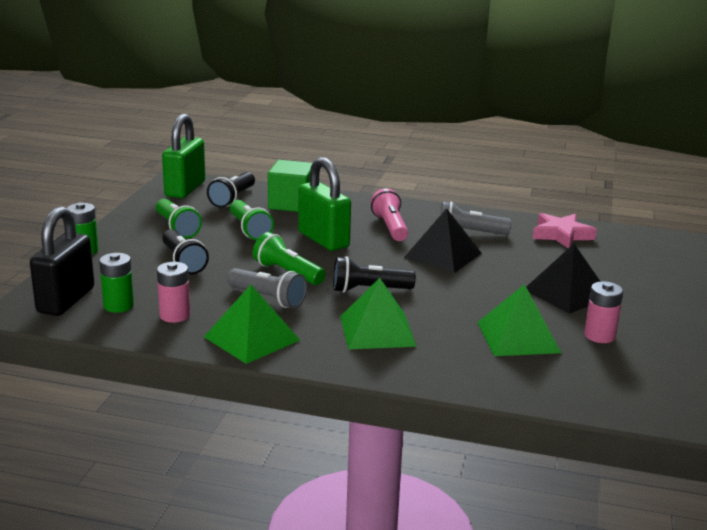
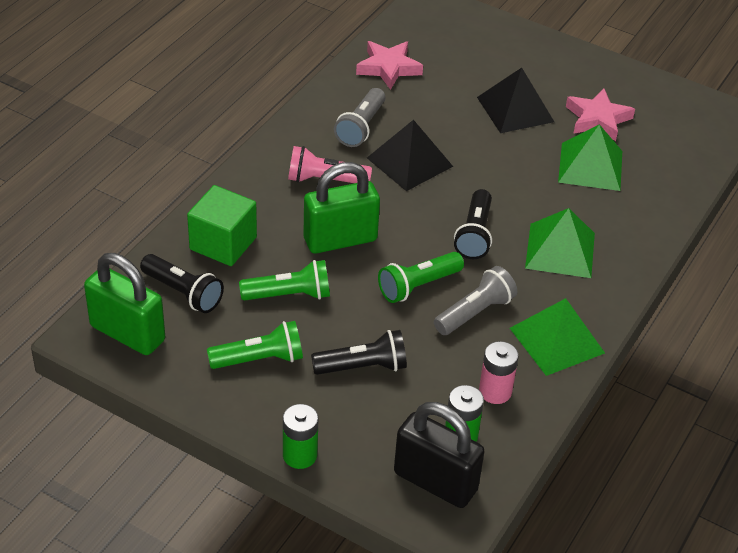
camera: 75 degrees left, 20 degrees up
pink battery [584,282,623,343] -> pink star [566,89,635,141]

